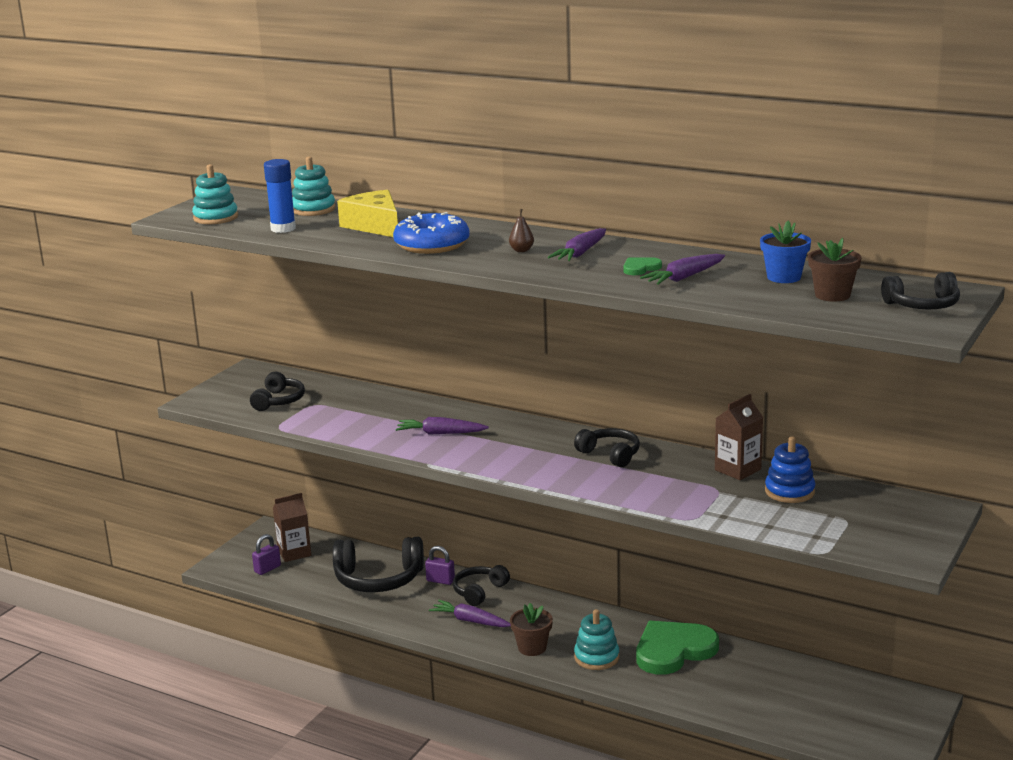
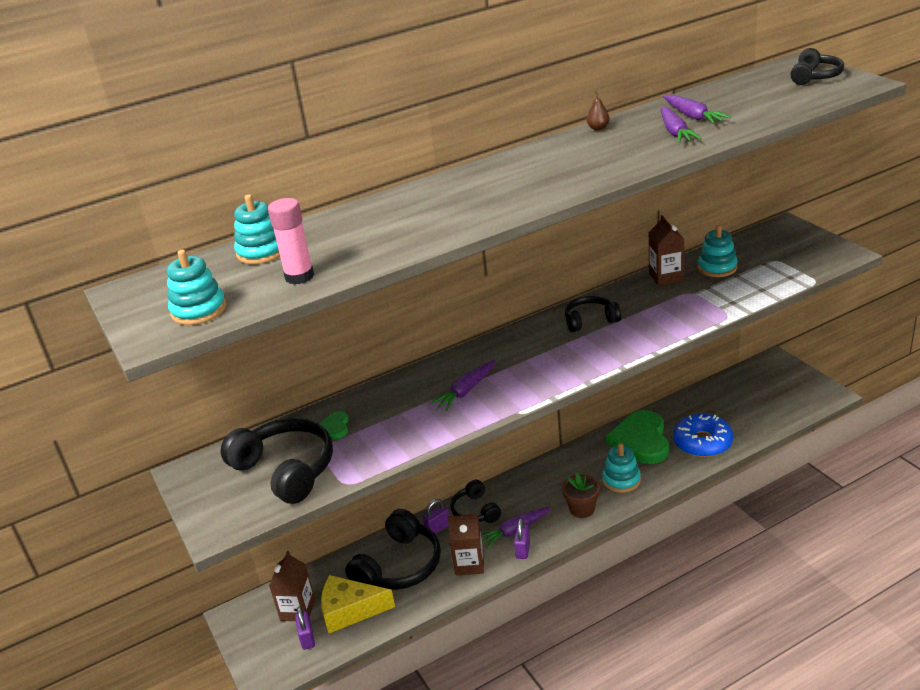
camera: 55 degrees left, 10 degrees up
black headphones [250,372,305,411] -> black headphones [221,418,333,504], size x1.70
blue glue stick [264,159,296,233] -> pink glue stick [268,198,314,285]
yellow cheese [337,190,398,237] -> yellow cheese moved to [321,575,395,634]
blue donut [393,212,470,254] -> blue donut moved to [673,414,733,457]
brown pear [509,209,534,252] -> brown pear moved to [587,91,610,131]
purple carrot [548,228,606,261] -> purple carrot moved to [663,95,731,124]
green heart [623,257,662,275] -> green heart moved to [319,411,349,439]
blue flower pot [760,221,811,283] -> none
blue stacking toy [765,436,815,503] -> turquoise stacking toy [698,225,738,277]
brown flower pot [808,238,861,302] -> none
none -> brown carton [448,514,484,576]
none -> purple padlock [514,518,530,559]

